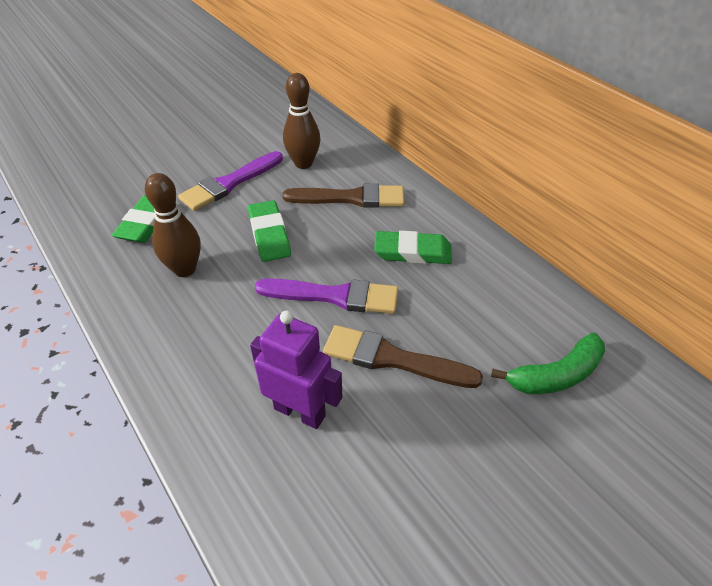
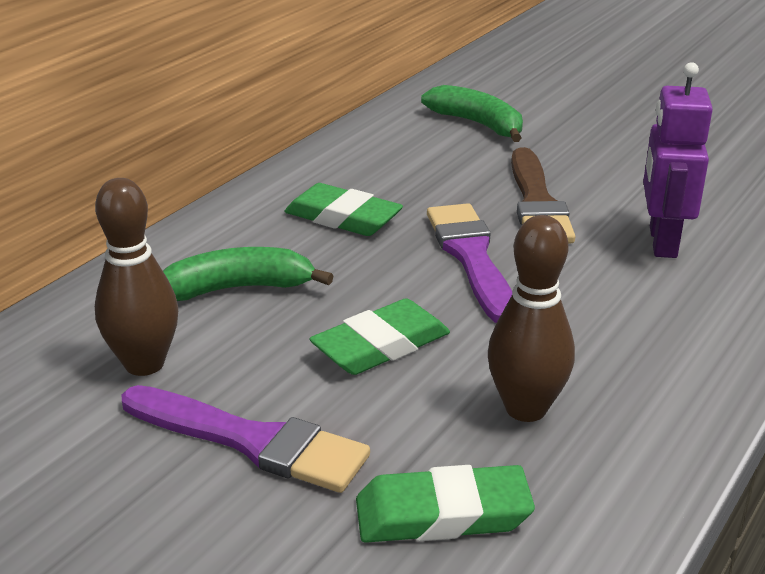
camera: 110 degrees left, 15 degrees down
brown brush [282,183,405,208] -> green banana [163,247,334,301]
green eraser [374,231,452,264] -> green eraser turned 45 degrees counterclockwise [284,183,403,236]

